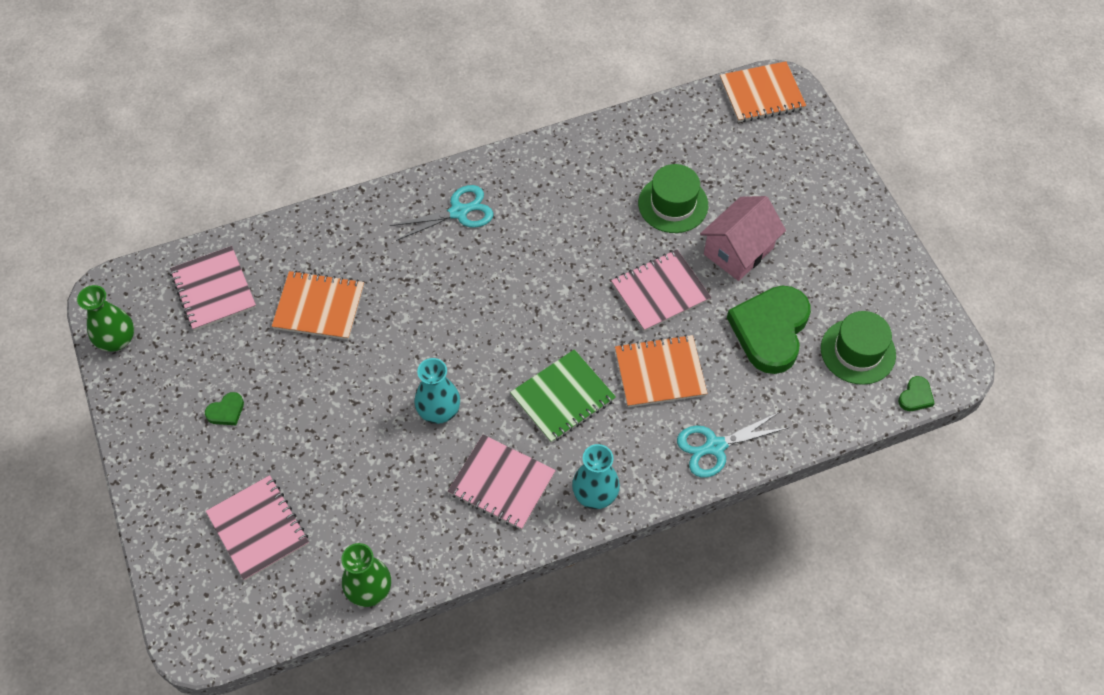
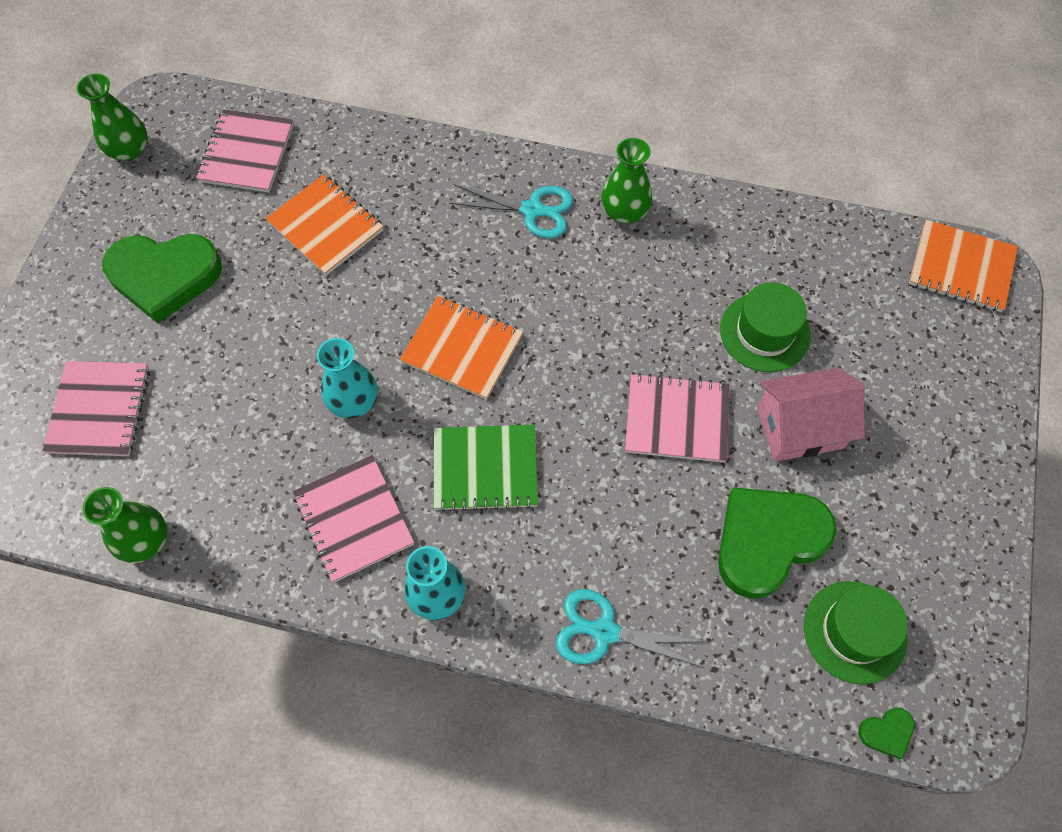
camera: 35 degrees right, 5 degrees up
green heart [205,392,244,425] -> green heart [102,234,222,323], size x2.45
orange notebook [615,335,707,407] -> orange notebook moved to [400,296,523,400]
none -> green vase [601,138,652,223]

